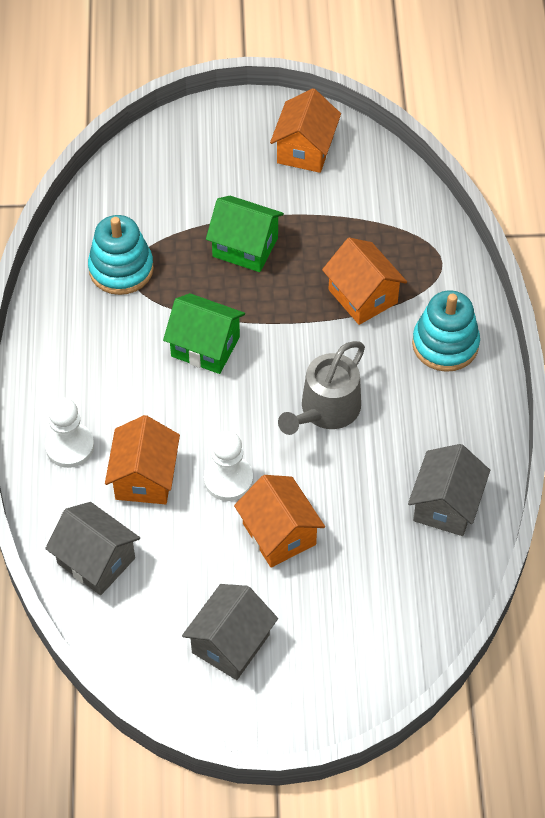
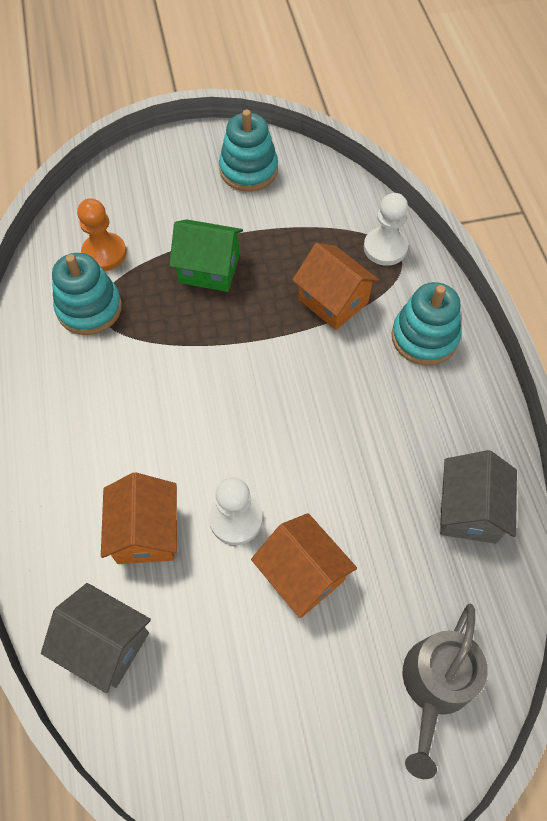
camera: 10 degrees left, 5 degrees up
white pawn [45,398,94,468] -> white pawn moved to [364,193,408,266]
green house [163,293,245,374] -> none
grey house [182,584,278,680] -> none
orange house [270,88,341,173] -> turquoise stacking toy [219,109,278,191]
grey watering can [278,341,365,435] -> grey watering can moved to [403,604,488,779]
none -> orange pawn [77,198,126,271]

